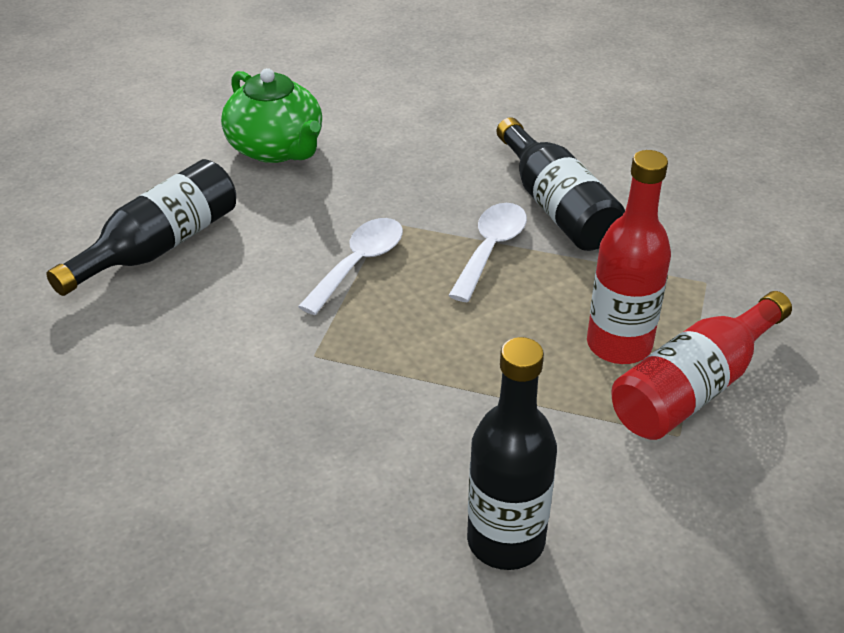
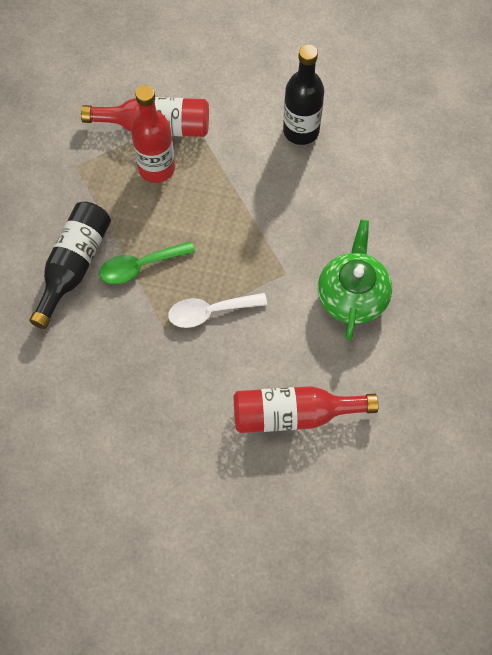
camera: 135 degrees left, 25 degrees up
black bottle [46,159,236,296] -> red bottle [234,386,378,433]
green teapot [221,68,322,163] -> green teapot moved to [318,219,392,340]
white spoon [448,203,527,302] -> green spoon [99,241,195,284]

